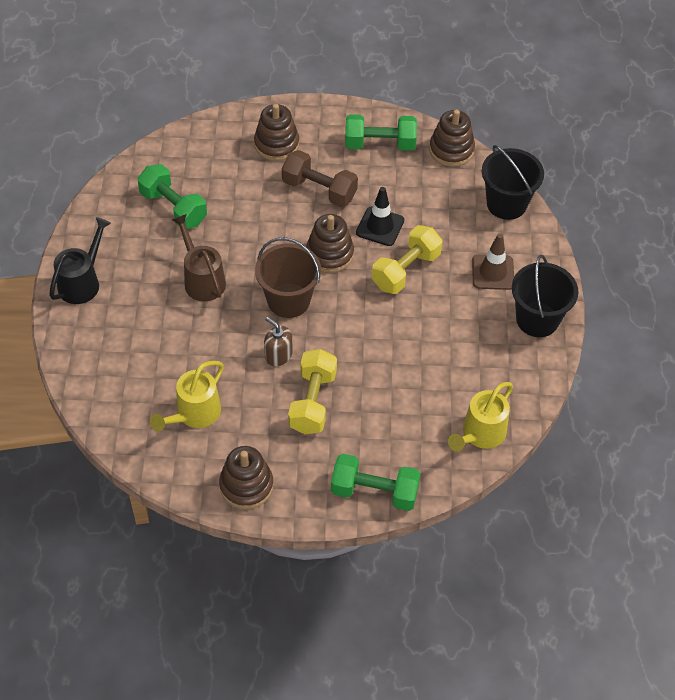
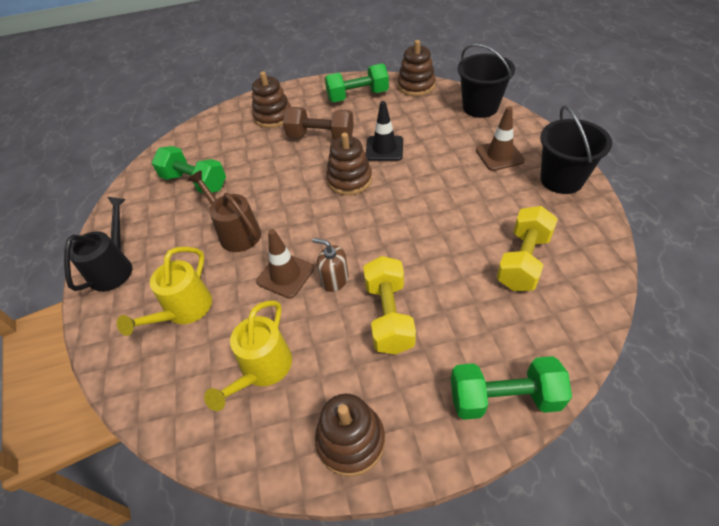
camera: 10 degrees left, 5 degrees down
brown bucket [255,237,321,318] -> none
yellow dumbbell [372,225,443,294] -> yellow dumbbell moved to [496,206,558,291]
yellow watering can [448,382,513,452] -> yellow watering can moved to [117,247,212,336]
none -> brown traffic cone [256,229,314,299]

